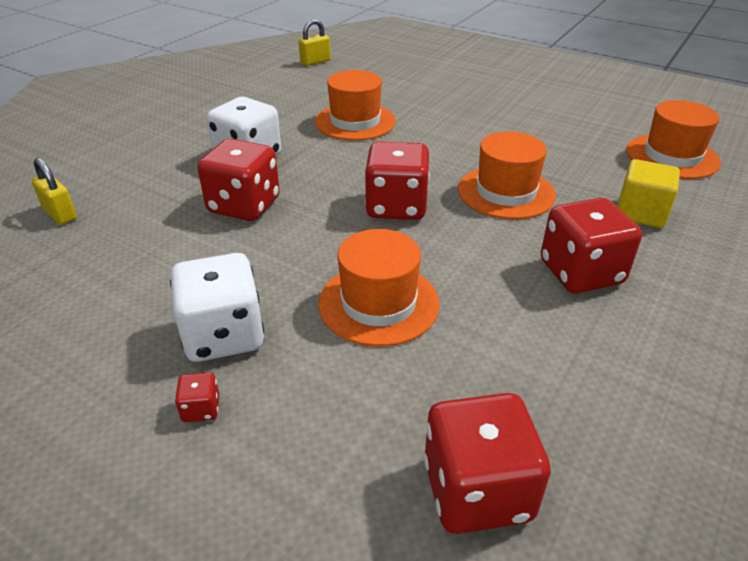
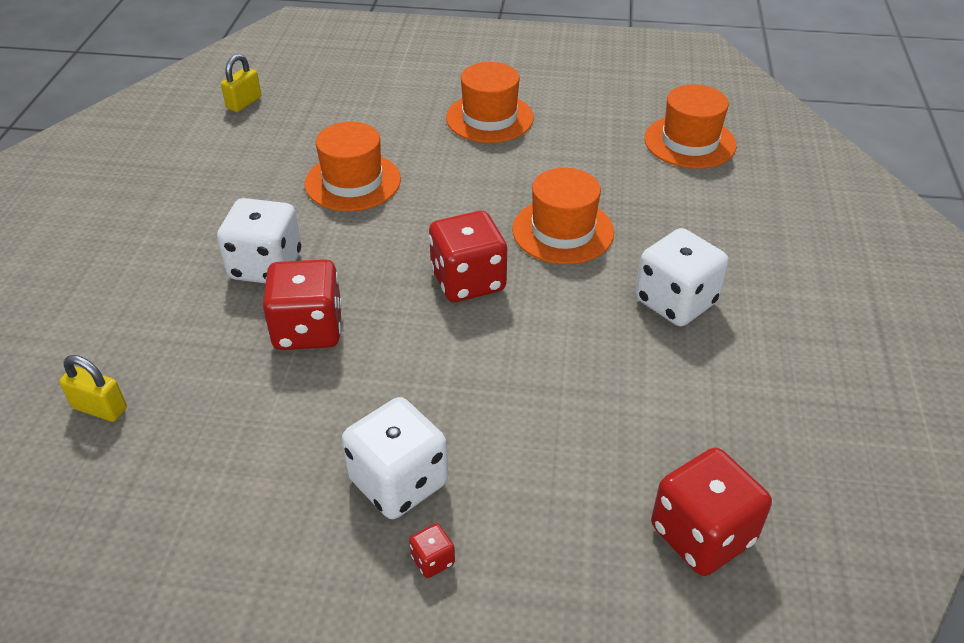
camera: 25 degrees left, 5 degrees up
orange hat [318,229,440,347] -> orange hat moved to [446,62,534,143]
red dice [541,198,642,293] -> white dice [635,228,729,327]
yellow cube [617,159,680,228] -> none

